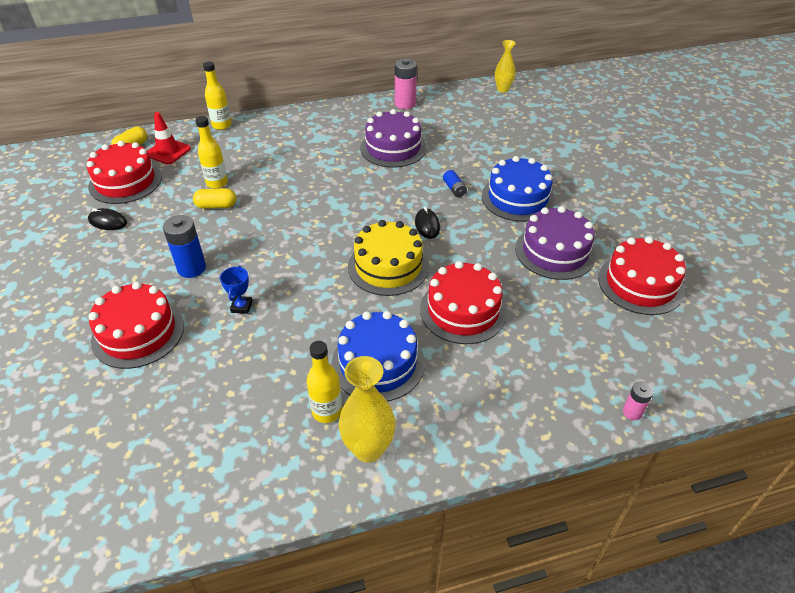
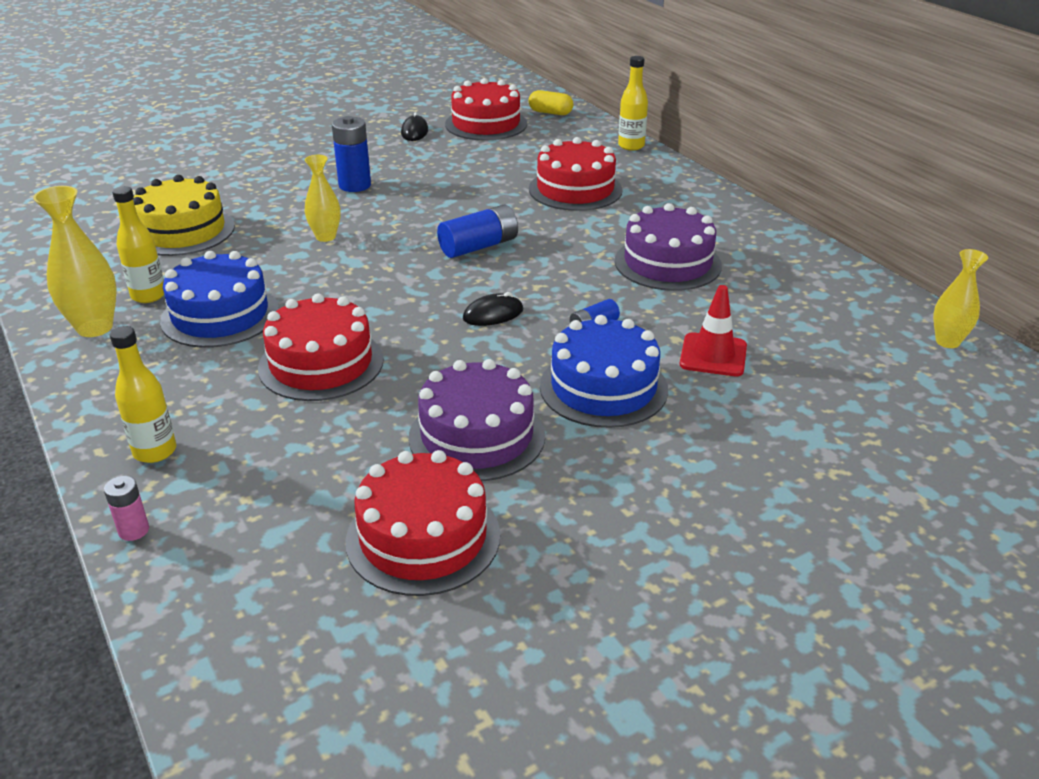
camera: 75 degrees right, 10 degrees down
red cake [88,282,184,369] -> red cake moved to [529,137,623,211]
red traffic cone [147,112,191,164] -> red traffic cone moved to [680,285,747,376]
yellow capsule [193,188,236,209] -> none
yellow bottle [195,116,228,189] -> yellow bottle moved to [110,326,177,463]
blue trophy [220,266,252,314] -> none
yellow cake [348,220,429,296] -> yellow cake moved to [133,175,235,256]
pink battery [395,58,417,109] -> none
none -> yellow vase [305,155,341,242]
none -> blue battery [437,204,518,258]

